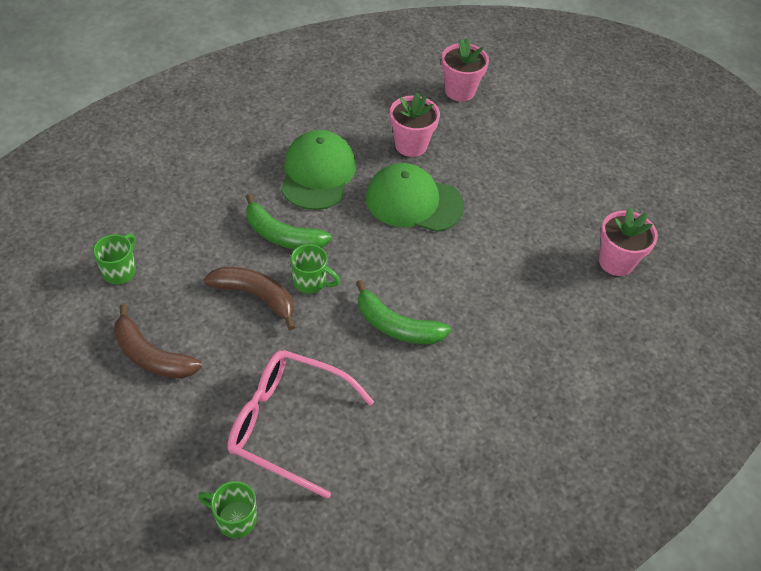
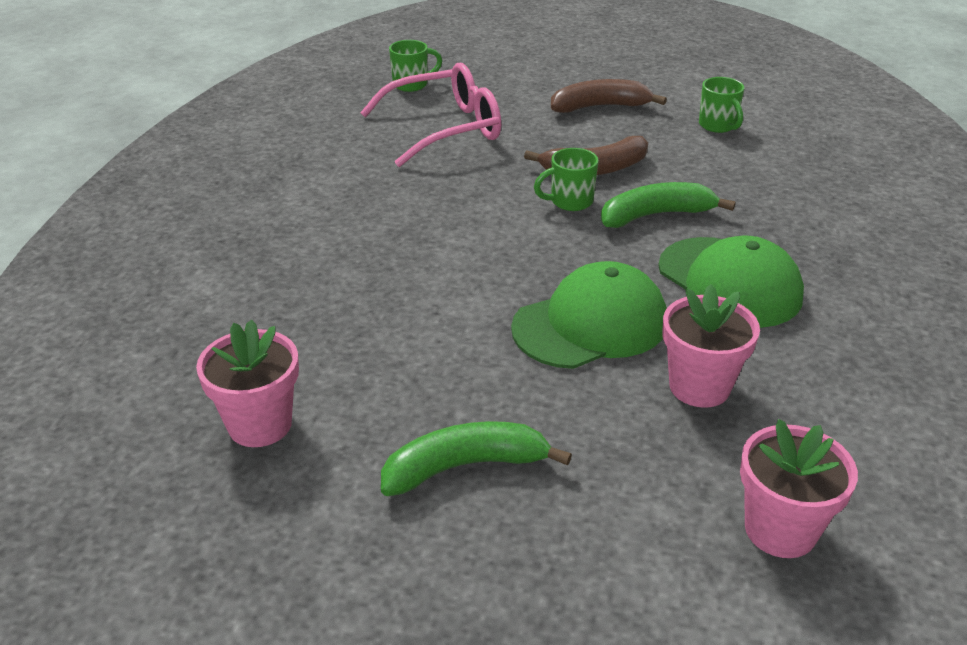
camera: 140 degrees right, 15 degrees down
green banana [356,280,451,344] -> green banana moved to [381,421,572,496]

